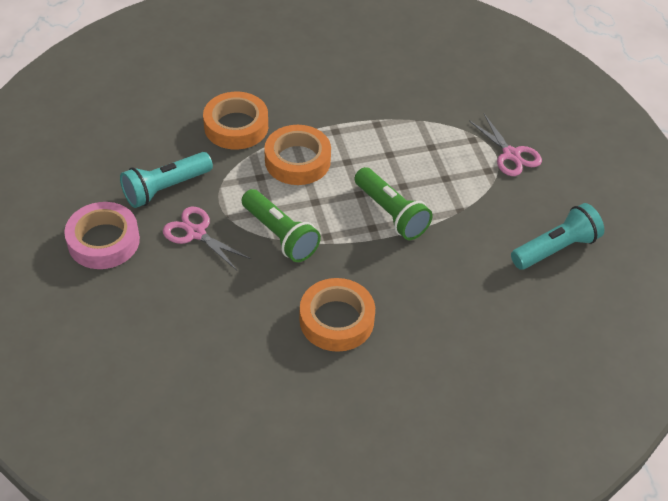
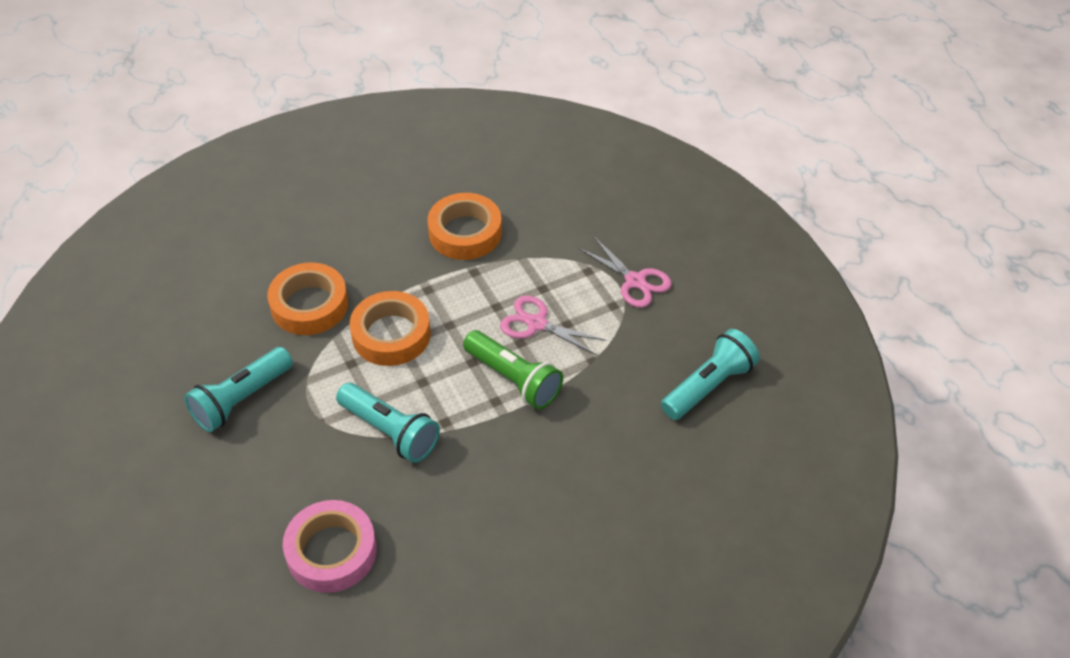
camera: 10 degrees left, 0 degrees up
pink tape [64,202,140,269] -> pink tape moved to [283,500,377,593]
pink scissors [163,207,251,270] -> pink scissors moved to [500,295,607,356]
green flashlight [242,189,321,262] -> turquoise flashlight [336,383,440,463]
orange tape [300,278,375,352] -> orange tape moved to [427,193,502,260]

